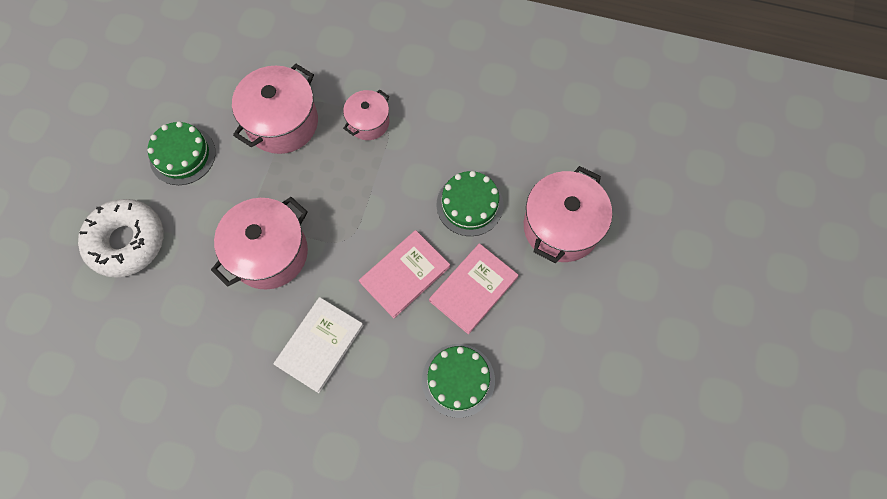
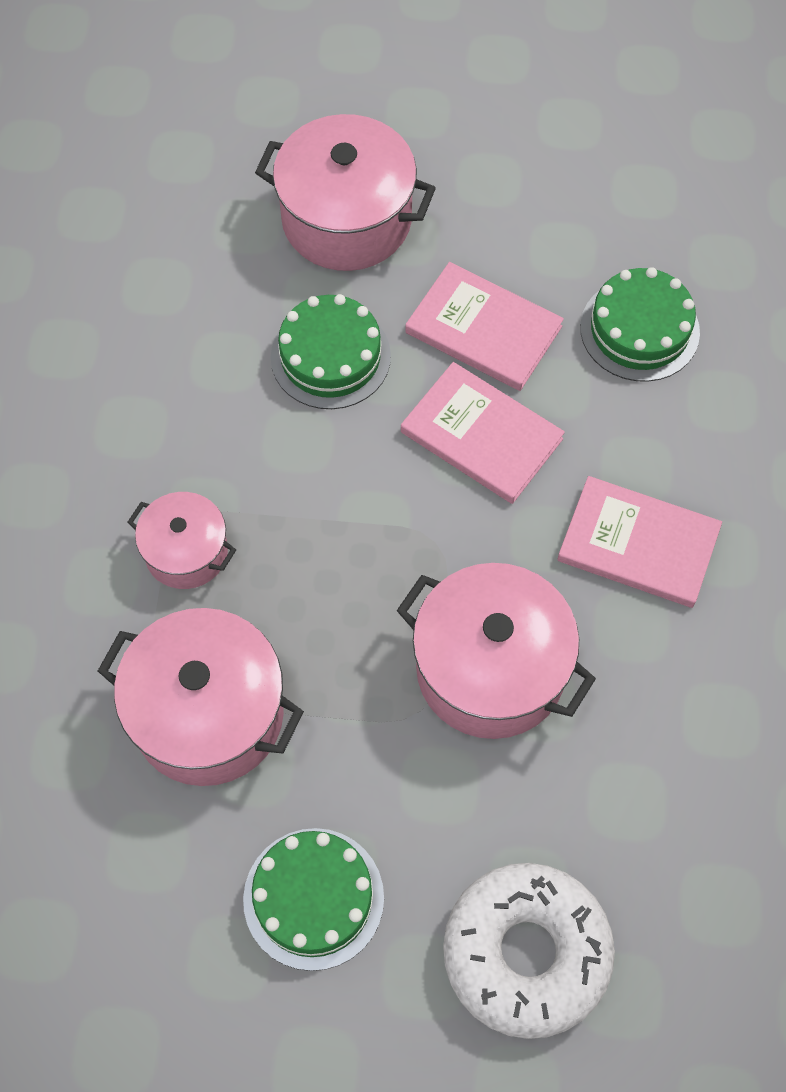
camera: 100 degrees left, 5 degrees down
white book [273,297,364,393] -> pink book [557,476,722,608]

